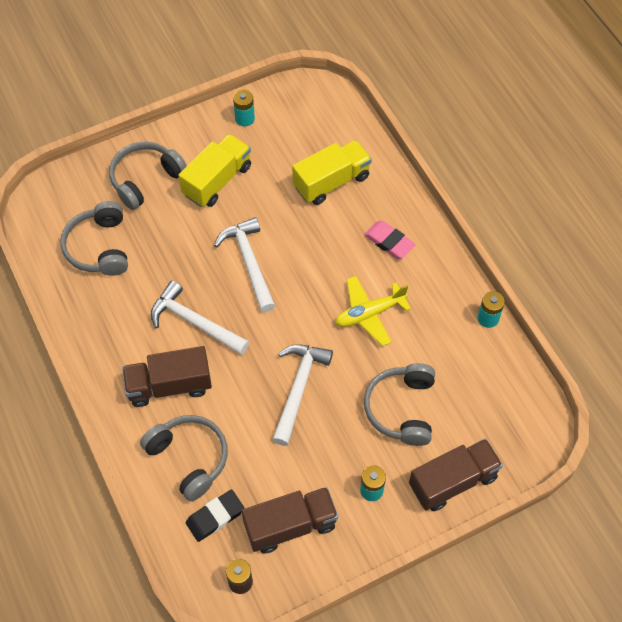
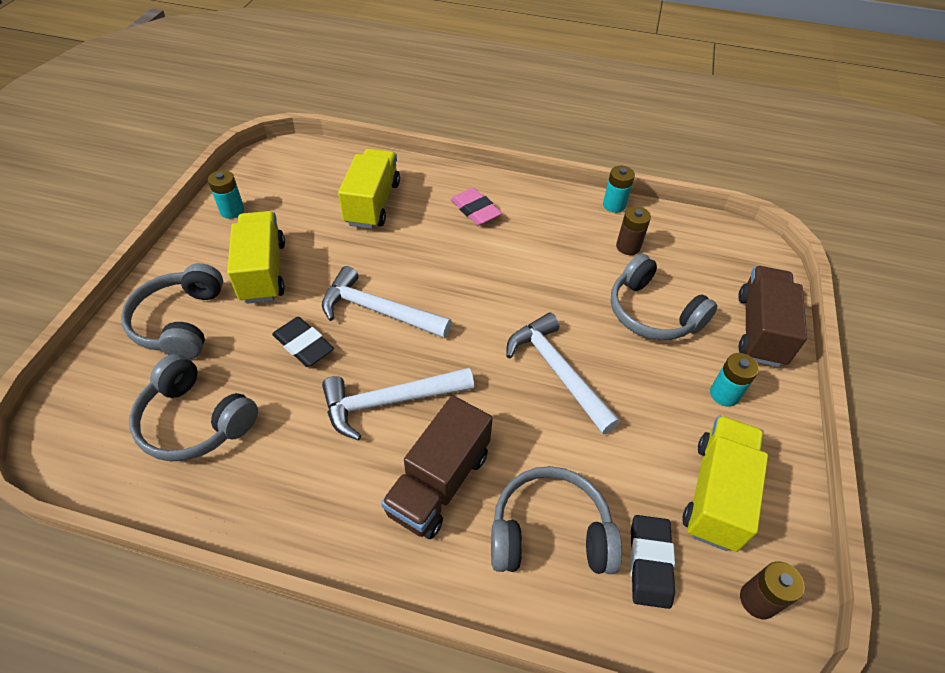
camera: 50 degrees left, 10 degrees down
brown truck [242,487,338,554] -> yellow truck [682,415,768,552]
yellow plane [336,276,411,346] -> none
pink eraser [364,221,416,259] -> pink eraser turned 60 degrees clockwise [450,188,502,226]
none -> black eraser [272,317,334,367]
none -> brown battery [616,206,651,255]

